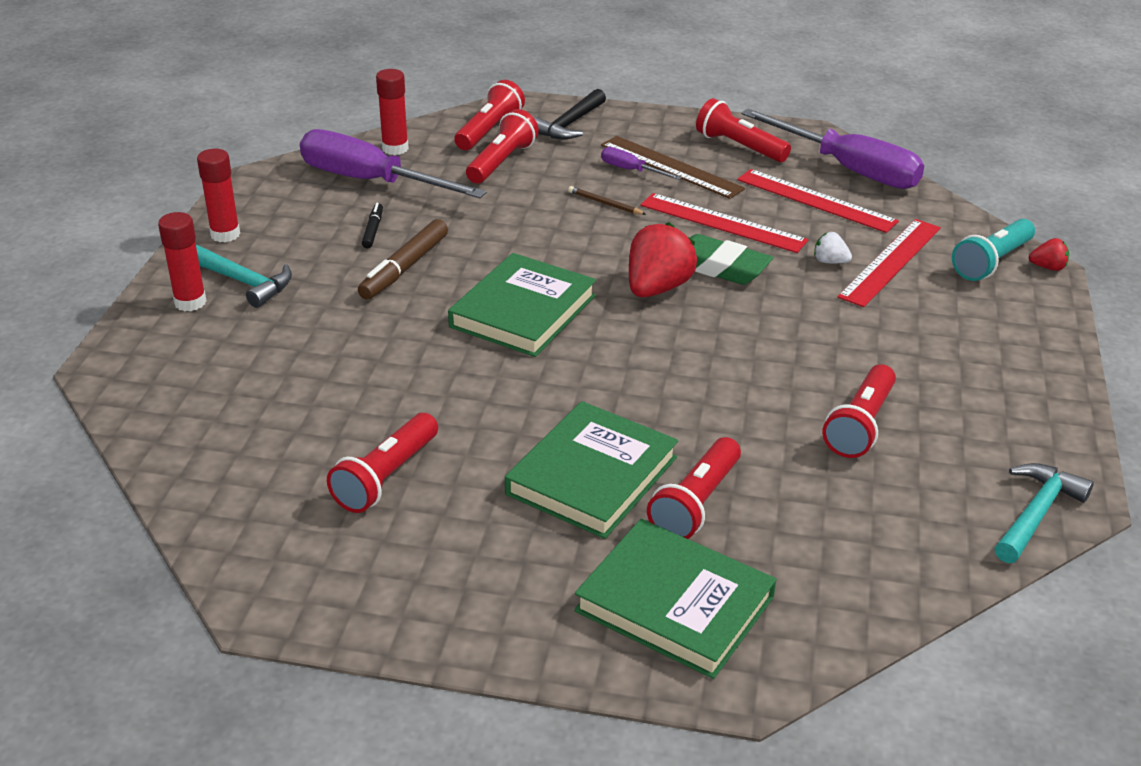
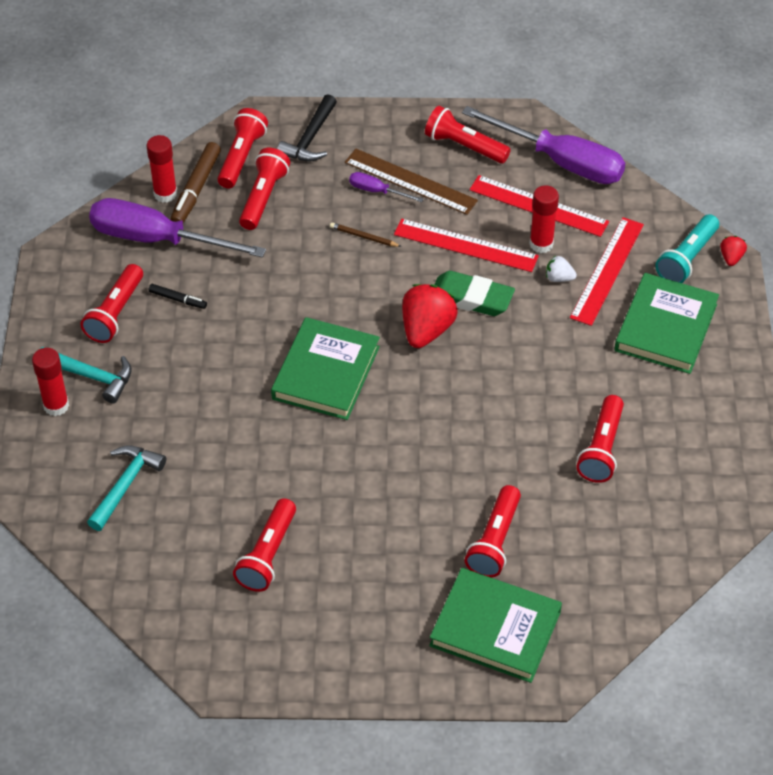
camera: 10 degrees left, 15 degrees up
red glue stick [197,149,240,242] -> red glue stick moved to [529,185,559,253]
brown marker [358,219,448,300] -> brown marker moved to [170,142,221,223]
black marker [362,203,383,248] -> black marker turned 120 degrees clockwise [149,284,207,309]
green book [505,401,678,539] -> green book moved to [614,273,719,374]
turquoise hammer [995,463,1094,563] -> turquoise hammer moved to [87,445,166,531]
red strawberry [1029,238,1069,271] -> red strawberry turned 75 degrees counterclockwise [720,236,747,266]
none -> red flashlight [81,264,143,343]

